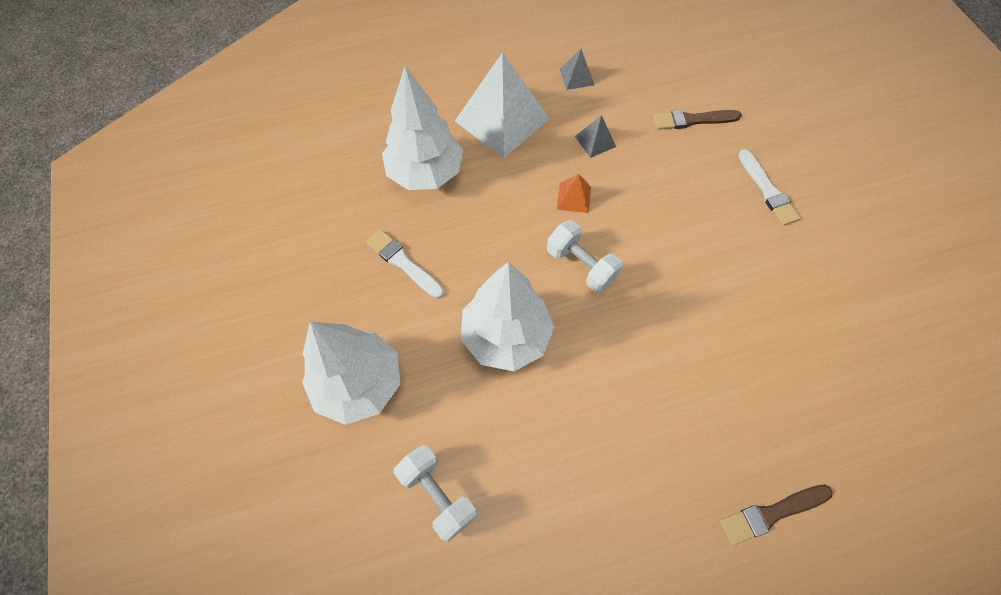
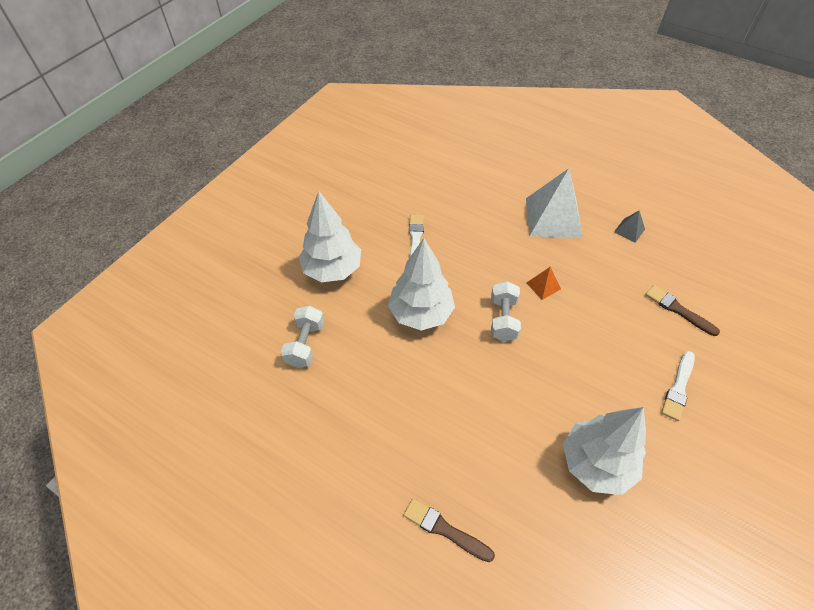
camera: 50 degrees right, 10 degrees down
white tree [382,66,463,190] -> white tree moved to [563,407,646,495]
grey pyramid [575,115,616,158] -> none

